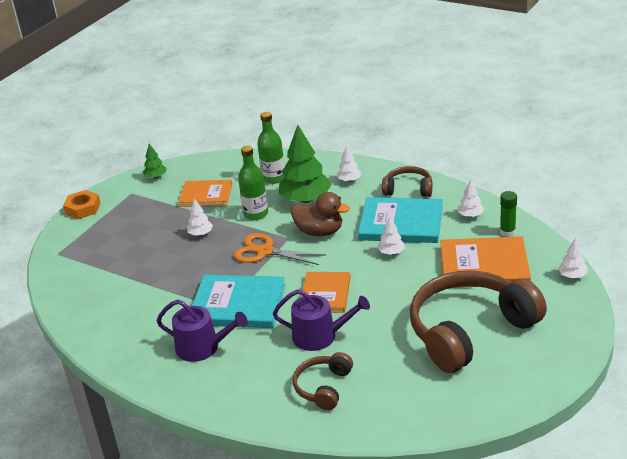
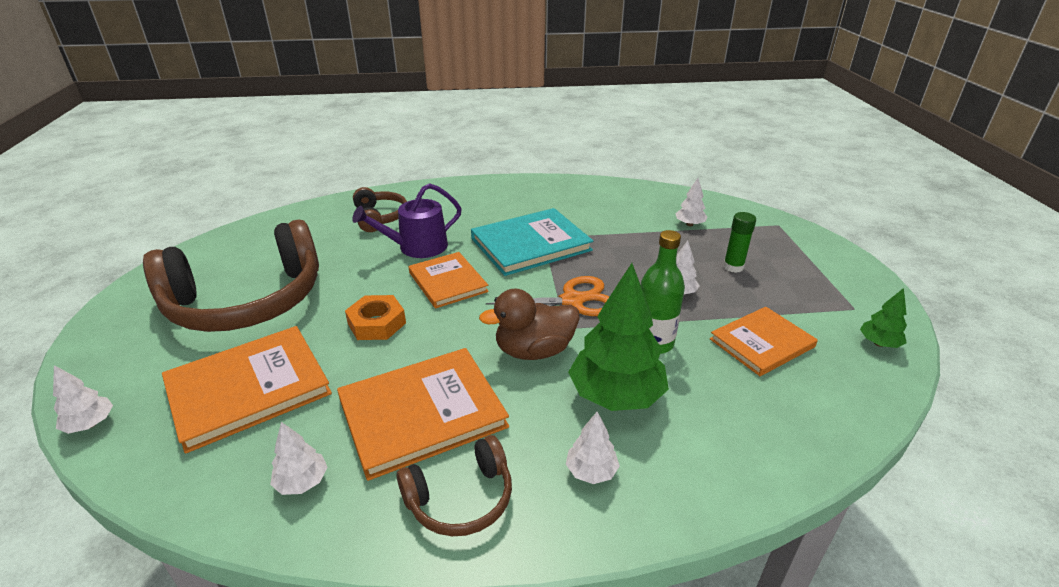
camera: 140 degrees right, 0 degrees up
orange nut [63,190,101,219] -> orange nut moved to [345,295,406,340]
purple watering can [156,300,248,362] -> none
green bottle [257,112,285,184] -> none
turquoise book [358,197,443,243] -> orange book [337,348,509,481]
white tree [377,216,405,255] -> white tree moved to [675,178,707,226]
brown headphones [410,270,547,373] -> brown headphones turned 45 degrees clockwise [143,219,319,332]
green glue stick [500,191,517,237] -> green glue stick moved to [723,212,756,273]

